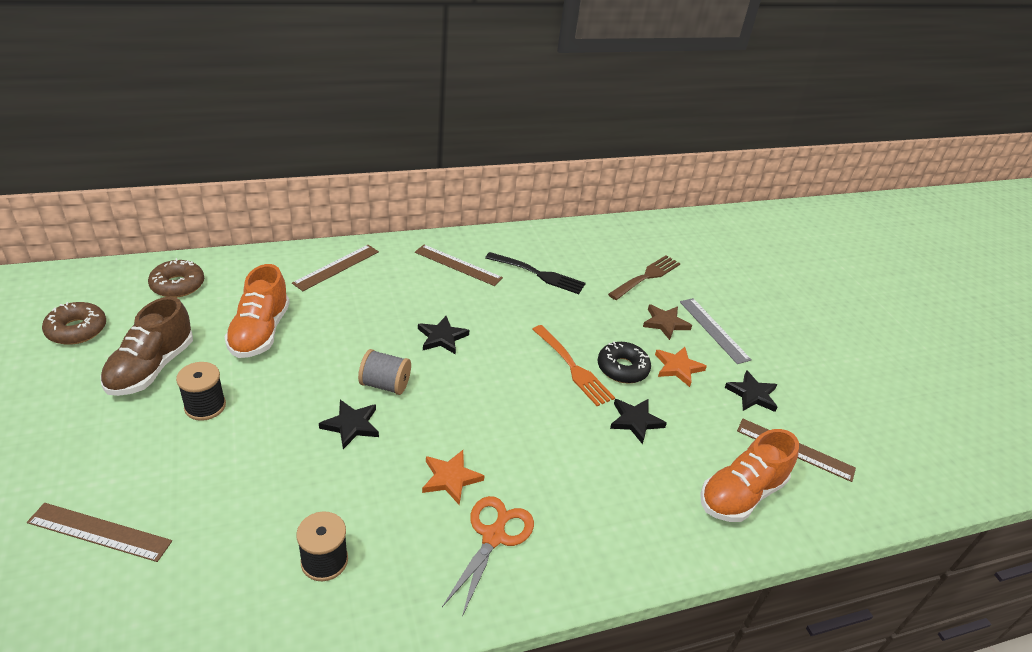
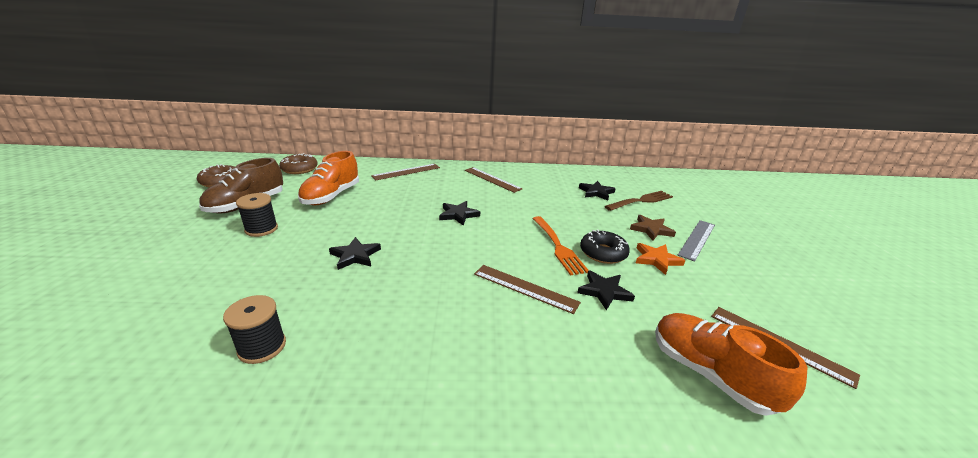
camera: 20 degrees right, 10 degrees down
brown ruler [27,503,172,562] -> brown ruler moved to [474,265,581,314]
grey spool [358,349,411,395] -> none
orange star [422,450,485,505] -> none
orange scissors [442,496,534,617] -> none
black fork [485,252,586,294] -> none
grey ruler [680,298,752,364] -> grey ruler turned 45 degrees clockwise [678,220,715,262]
orange shoe [700,429,799,522] -> orange shoe turned 75 degrees clockwise [655,313,808,416]
black star [724,370,777,412] -> black star moved to [579,181,616,201]

